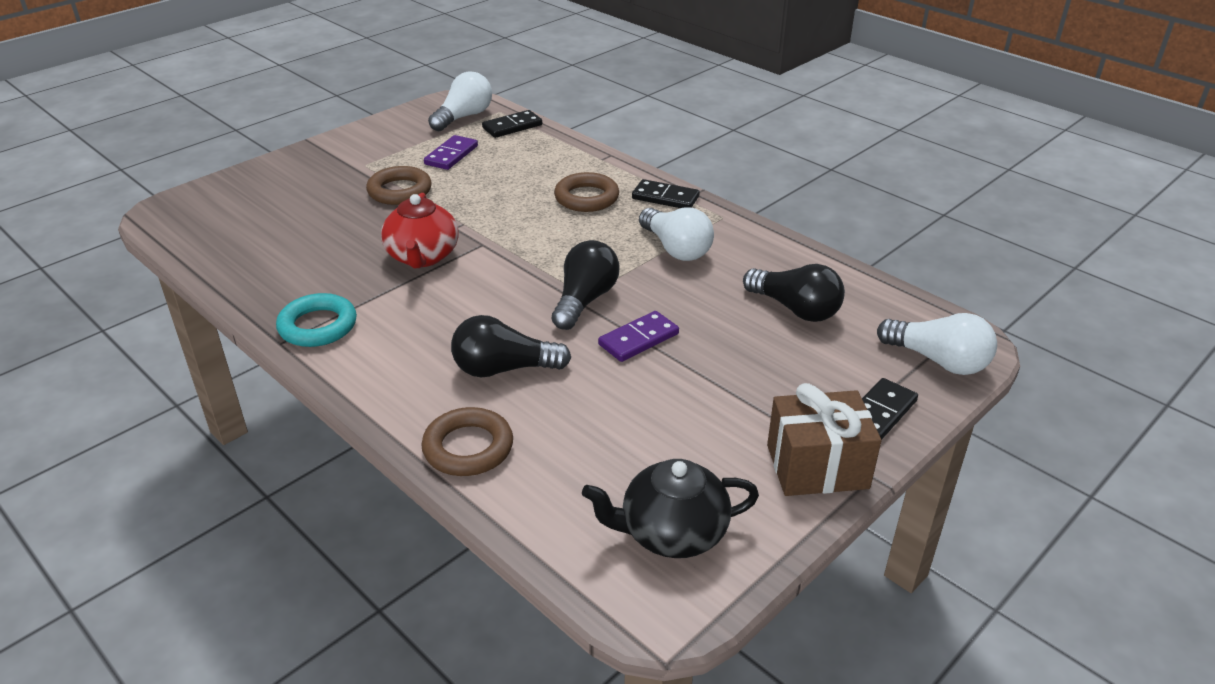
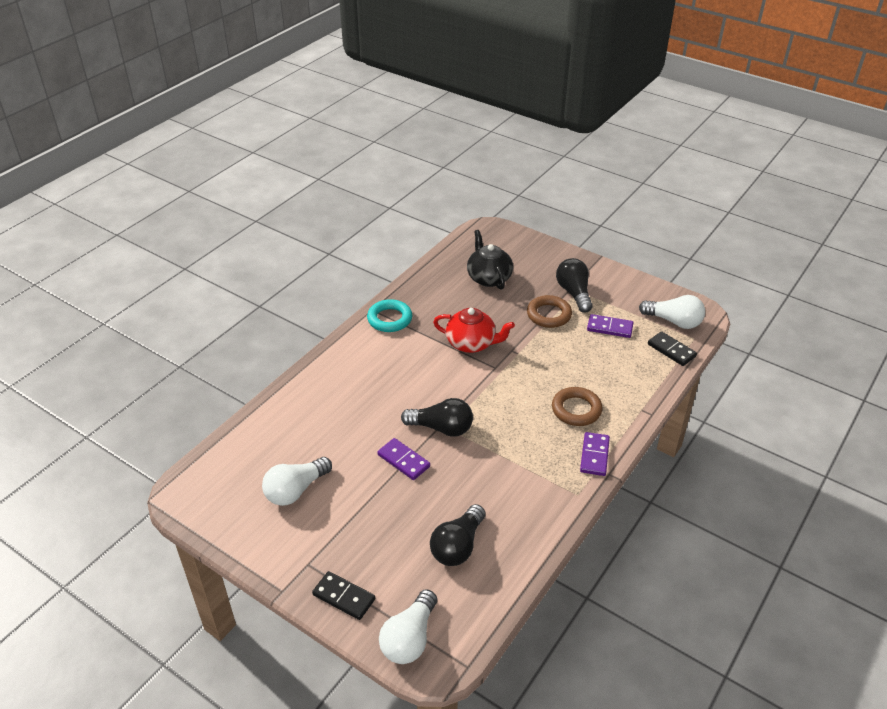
camera: 80 degrees right, 5 degrees up
red teapot [381,193,459,268] -> red teapot turned 150 degrees counterclockwise [433,308,515,353]
brown ring [421,407,513,476] -> none
black light bulb [451,315,571,377] -> black light bulb moved to [556,258,593,312]
black teapot [582,459,759,558] -> black teapot moved to [467,230,513,290]
black domino [632,179,700,208] -> purple domino [580,432,610,476]
white light bulb [639,208,714,261] -> white light bulb moved to [262,457,332,506]
brown gift [767,383,881,496] -> none

